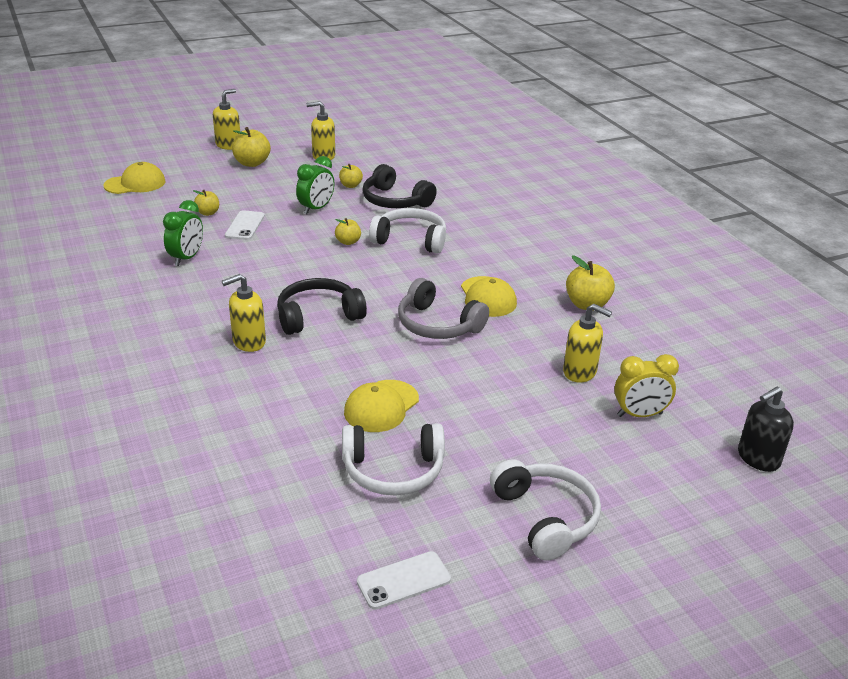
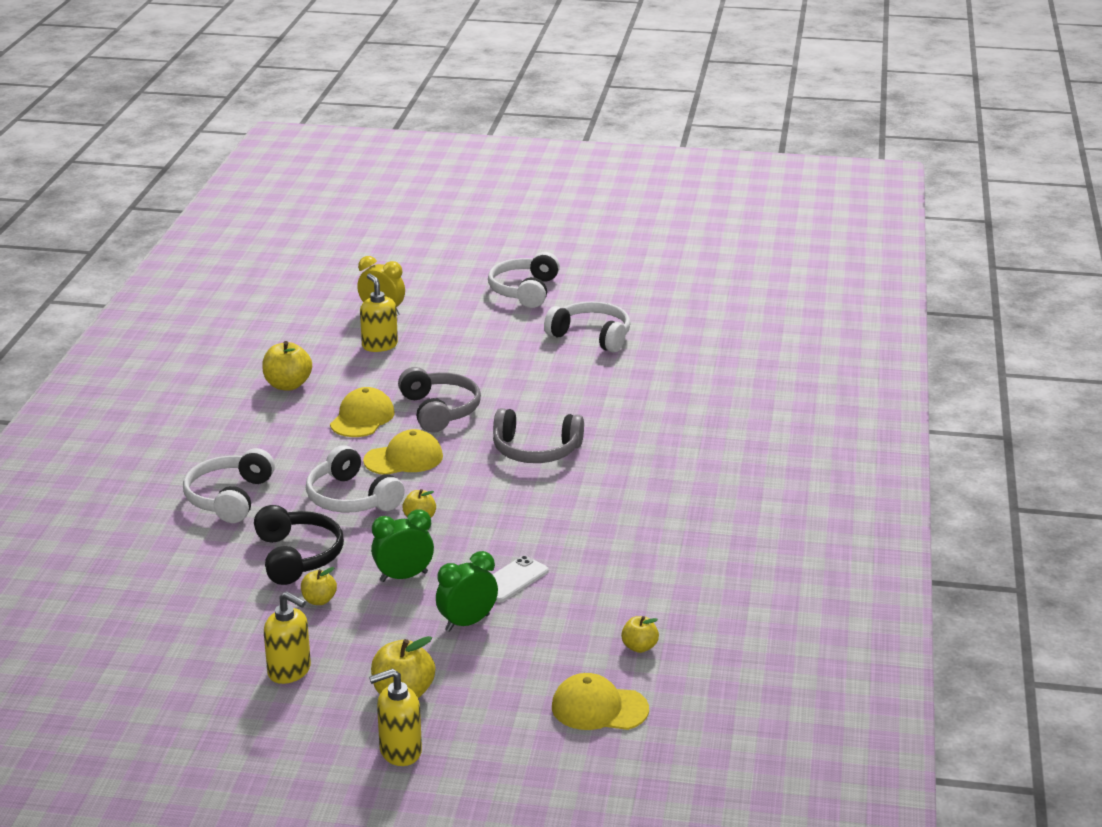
camera: 145 degrees left, 5 degrees down
green clock [163,200,203,266] -> green clock moved to [436,551,498,632]
yellow apple [193,190,219,216] -> yellow apple moved to [621,616,659,653]
yellow soap dispenser [222,274,266,352] -> none
black headphones [277,278,367,335] -> grey headphones [493,408,584,463]
yellow cap [344,380,419,432] -> yellow cap moved to [363,429,443,475]
white phone [357,551,451,610] -> none
black soap dispenser [738,387,794,472] -> none
none -> white headphones [183,448,275,523]

